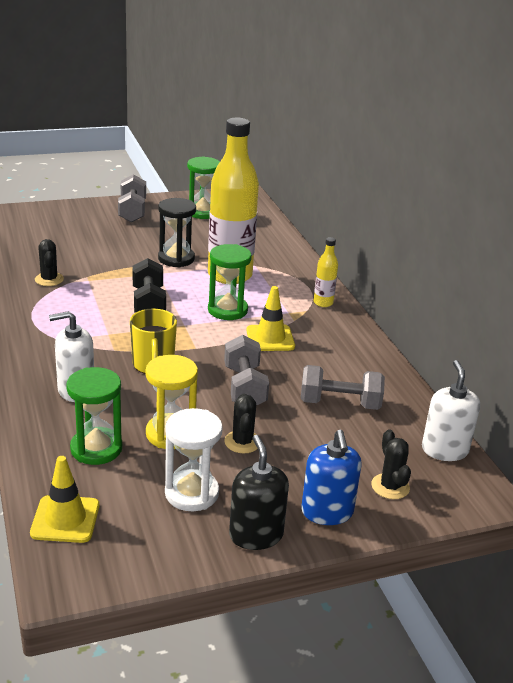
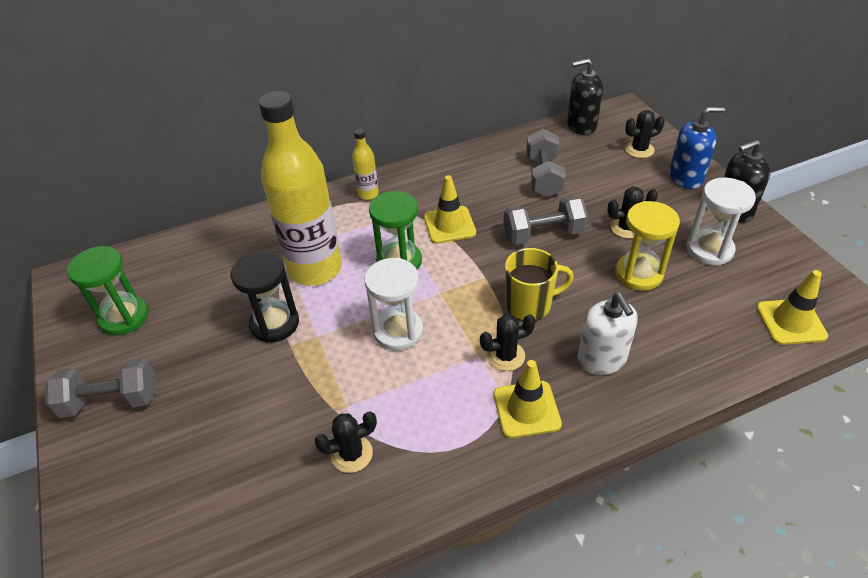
camera: 90 degrees left, 15 degrees up
green hourglass [66,367,122,465] -> none
black dumbbell [132,258,166,313] -> white hourglass [365,258,423,351]
white soap dispenser [422,360,480,461] -> black soap dispenser [567,58,603,135]
none -> black cactus [480,314,536,371]
none -> yellow traffic cone [493,360,562,438]

